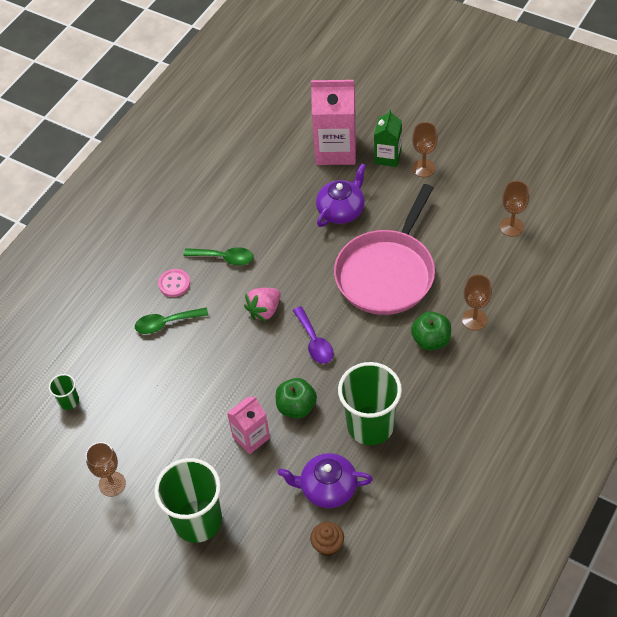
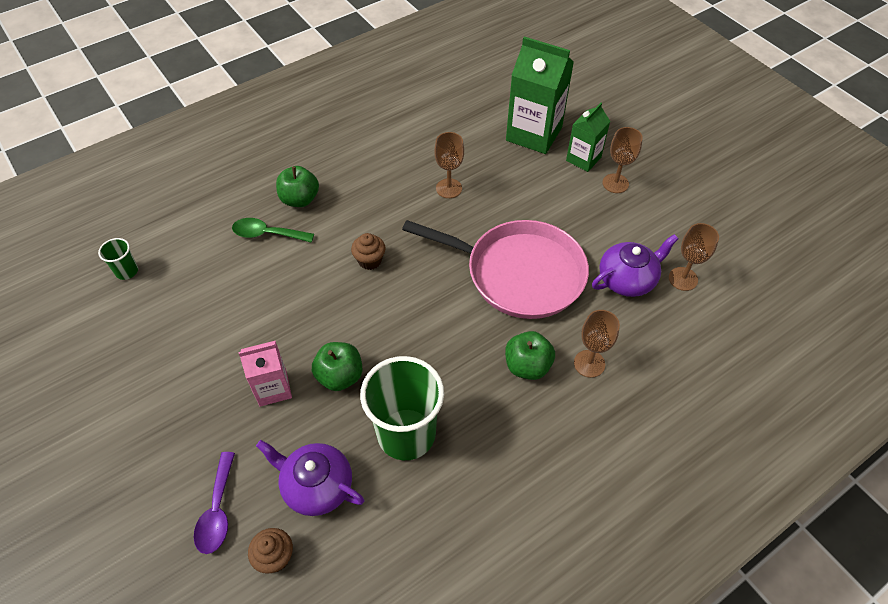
camera: 20 degrees right, 0 degrees up
brown goblet [85,442,126,497] -> brown goblet moved to [434,132,464,198]
green cup [154,458,222,543] -> none
pink button [158,269,190,297] -> green apple [276,166,319,207]
green spoon [183,247,254,265] -> none
pink strawberry [244,288,281,322] -> brown cupcake [351,233,385,270]
purple spoon [293,306,334,364] -> purple spoon moved to [194,452,235,554]
pink carton [311,80,356,165] -> green carton [506,37,574,154]
purple teapot [316,164,366,227] -> purple teapot moved to [592,234,678,297]
pink pan [334,184,435,315] -> pink pan turned 120 degrees counterclockwise [402,220,589,319]

